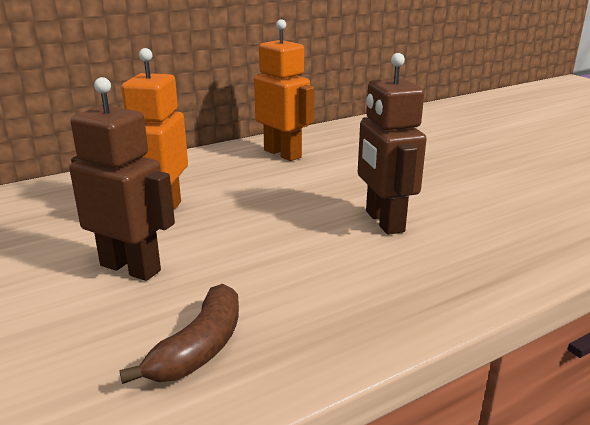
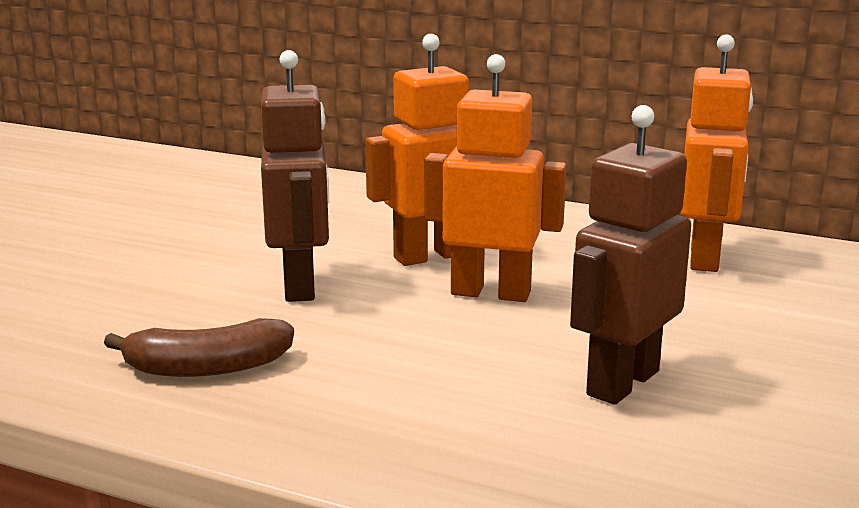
camera: 55 degrees right, 5 degrees down
none -> orange robot [425,54,566,302]

